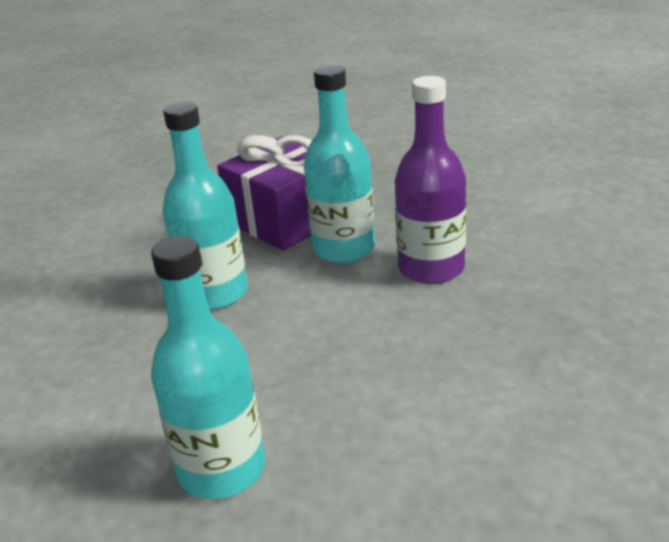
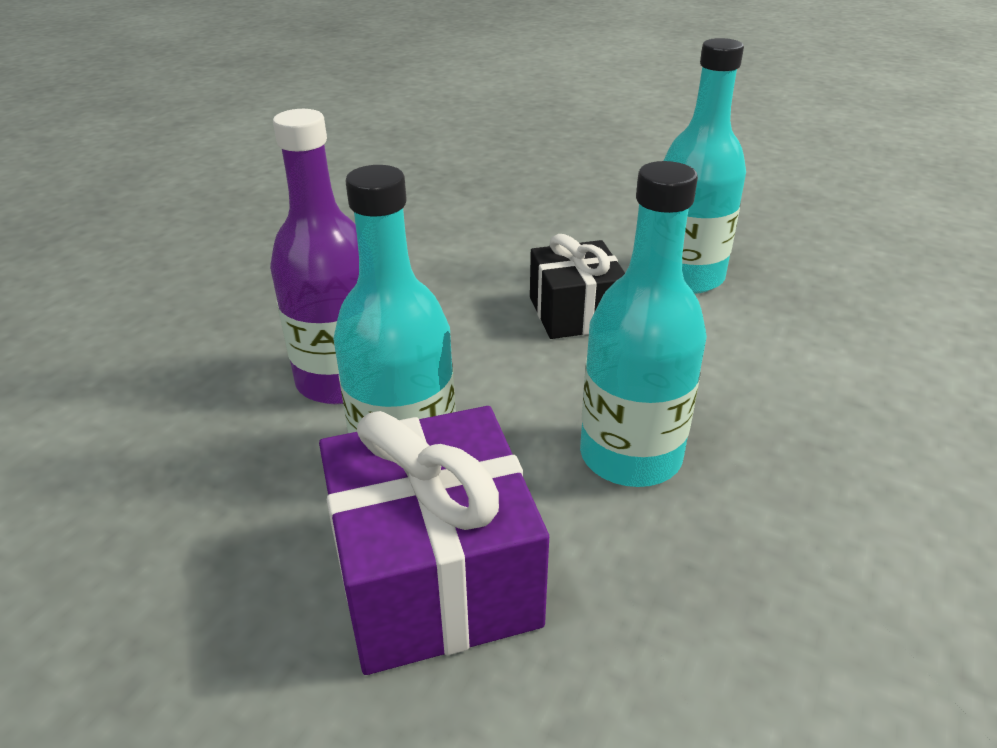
camera: 155 degrees left, 5 degrees up
none -> black gift [530,234,625,339]

